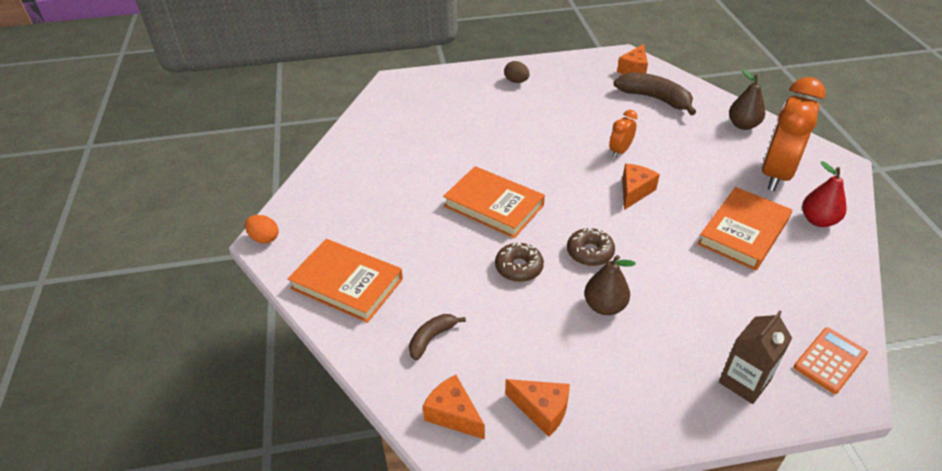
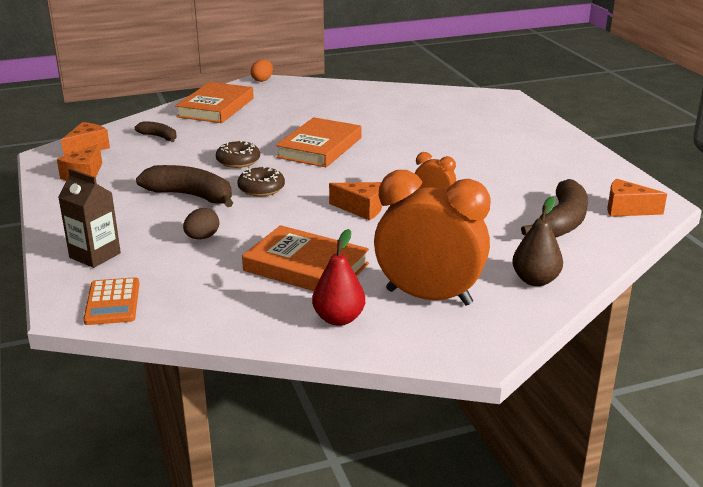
camera: 80 degrees right, 15 degrees down
brown egg [504,61,530,83] -> brown egg moved to [183,208,219,239]
brown pear [584,255,636,315] -> brown banana [136,165,233,207]
orange calculator [794,327,868,394] -> orange calculator turned 45 degrees clockwise [83,277,139,325]

